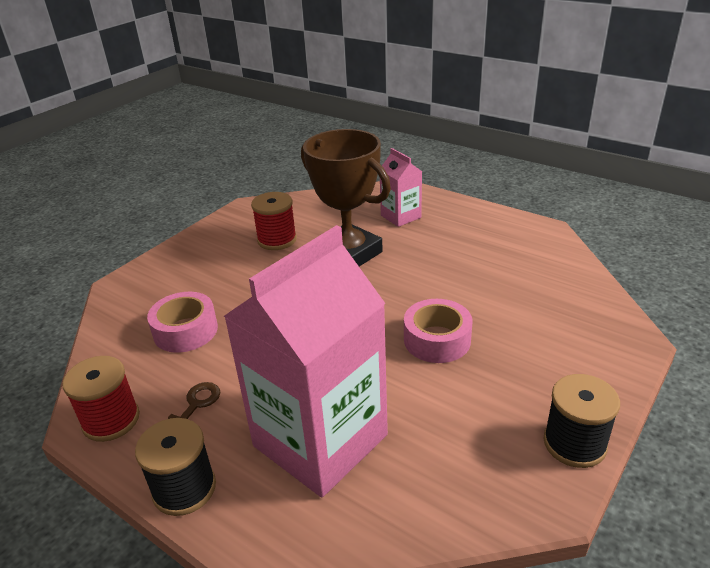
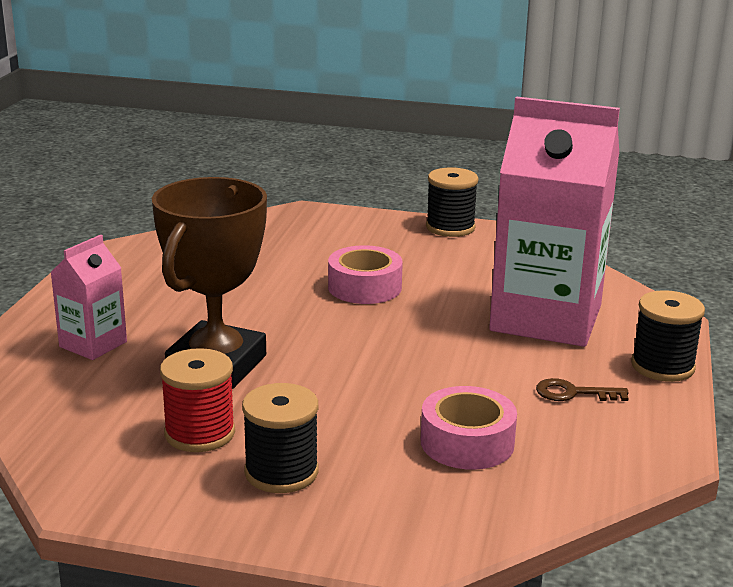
camera: 115 degrees left, 10 degrees down
red spool [62,356,140,442] -> none
none -> black spool [242,383,318,493]

